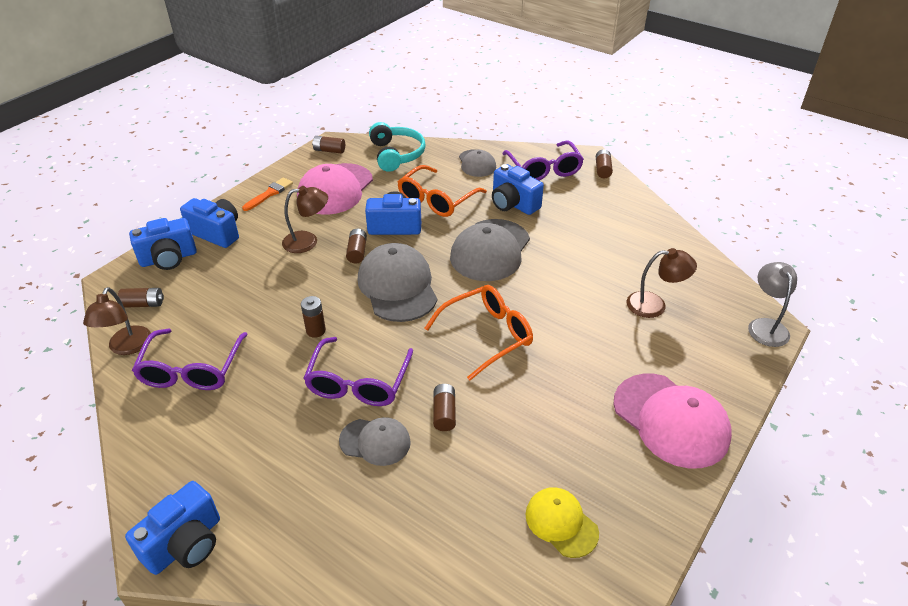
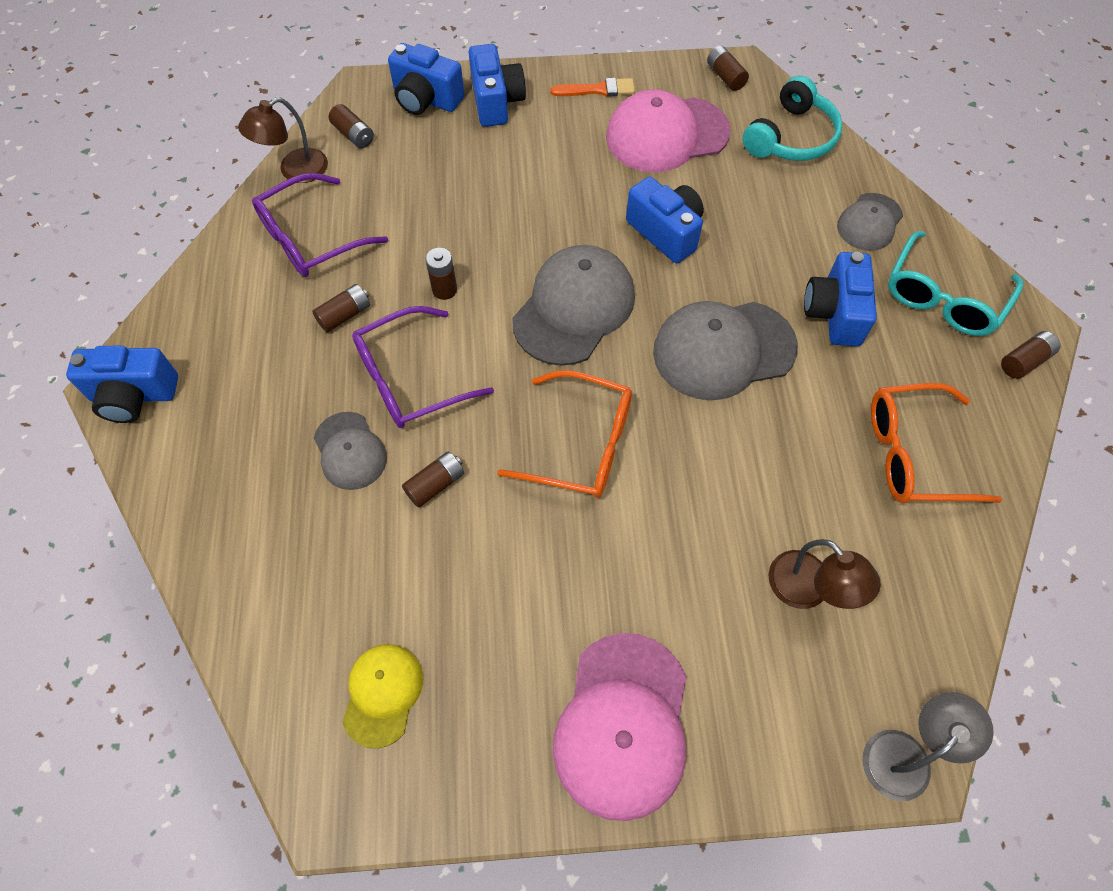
camera: 50 degrees right, 20 degrees up
brown lamp [282,186,328,253] -> none
brown battery [346,229,367,263] -> brown battery moved to [312,284,370,332]
orange glasses [398,165,487,217] -> orange glasses moved to [871,383,1002,503]
purple glasses [502,140,584,181] -> turquoise glasses [888,231,1023,336]

